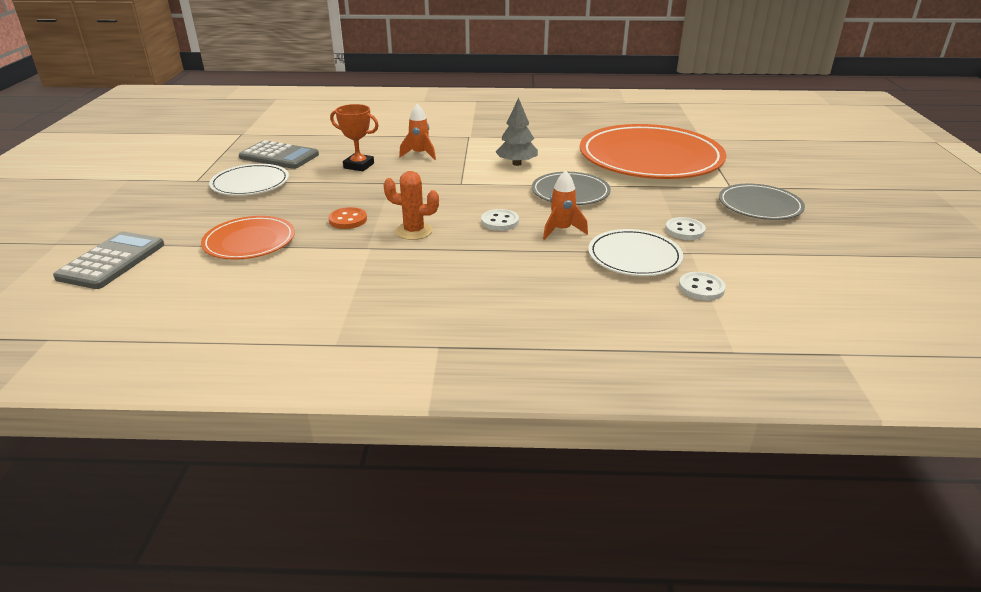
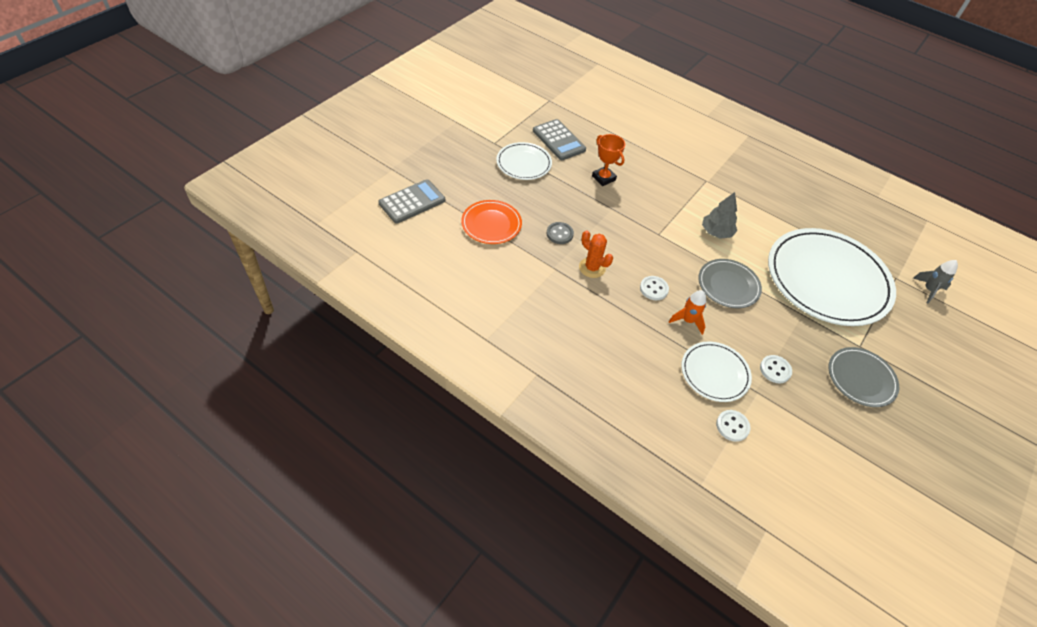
camera: 30 degrees right, 20 degrees up
orange button [328,207,367,229] -> grey button [547,222,574,244]
orange rocket [399,104,436,160] -> none
orange plate [580,124,726,179] -> white plate [768,228,896,326]
none -> grey rocket [913,260,958,303]

